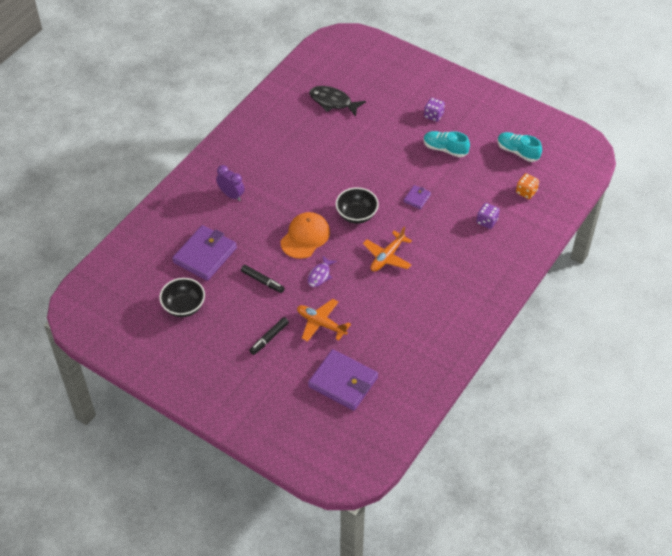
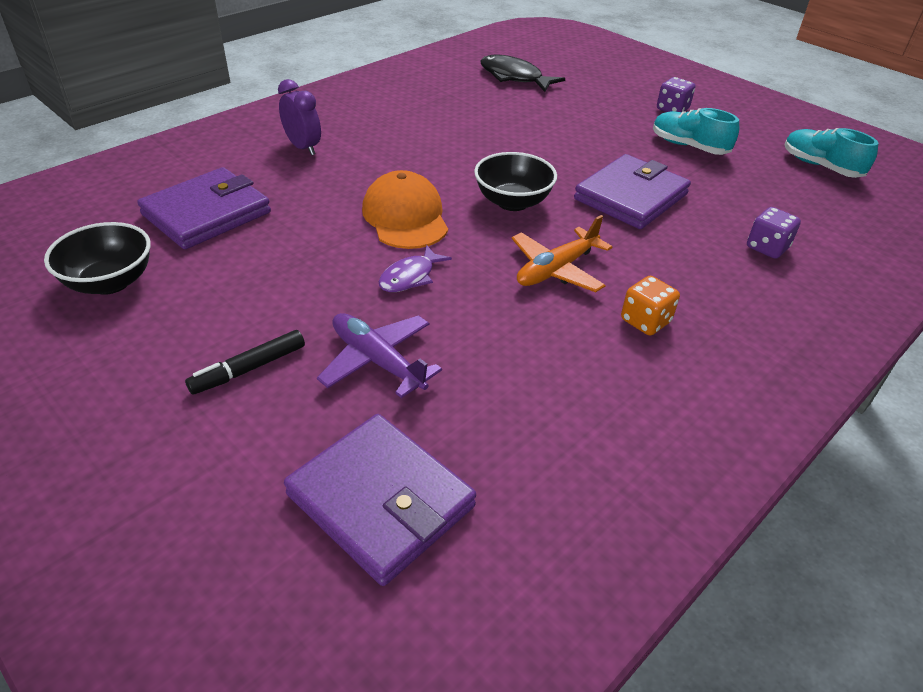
camera: 10 degrees right, 10 degrees down
black marker [241,265,285,293] -> none
orange cap [281,212,330,259] -> orange cap turned 60 degrees counterclockwise [362,170,448,249]
orange plane [297,299,351,342] -> purple plane [317,313,442,398]
purple wallet [403,185,431,209] -> purple wallet [574,154,691,229], size x2.14
orange dice [516,173,539,199] -> orange dice moved to [621,276,680,336]

